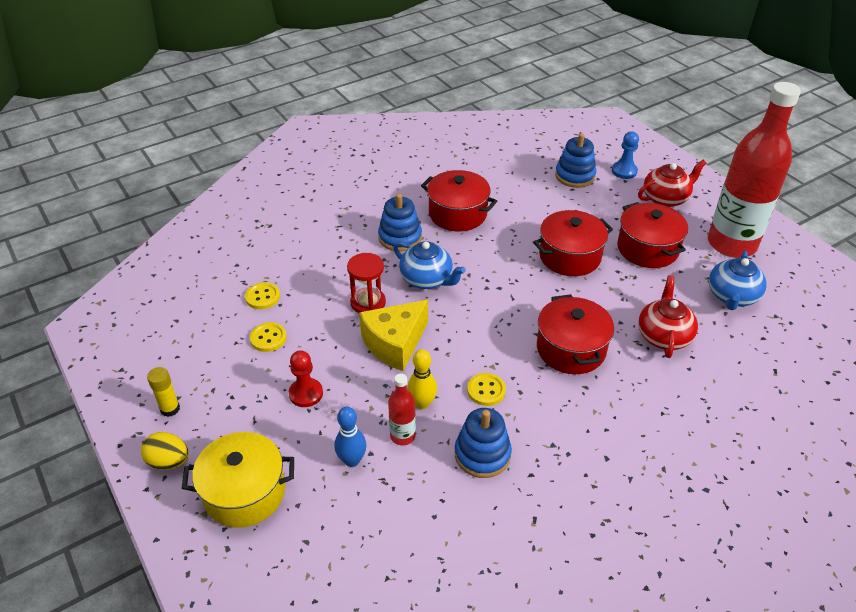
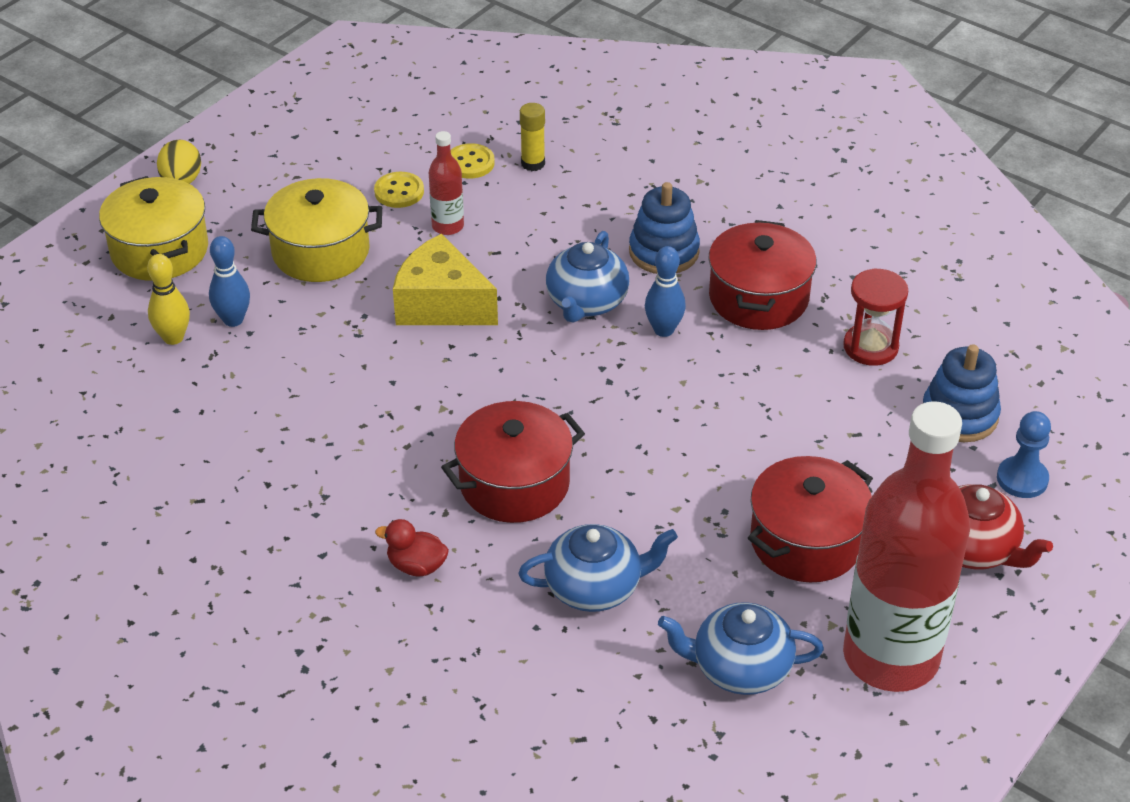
camera: 70 degrees right, 0 degrees up
yellow glue stick [147,367,180,417] -> yellow glue stick moved to [520,103,545,171]
red pawn [289,350,323,407] -> yellow pot [251,178,382,282]
red hourglass [347,253,386,313] -> red hourglass moved to [843,268,908,366]
red bottle [388,374,416,445] -> red bottle moved to [429,131,464,235]
yellow bowling pin [407,349,437,409] -> yellow bowling pin moved to [147,254,190,345]
blue stacking toy [455,408,512,478] -> none
yellow button [467,373,506,406] -> none
red pot [533,210,613,276] -> none
red teapot [638,275,698,358] -> blue teapot [518,524,678,612]
none -> red duck [375,519,449,576]
none -> blue bowling pin [645,246,686,337]

